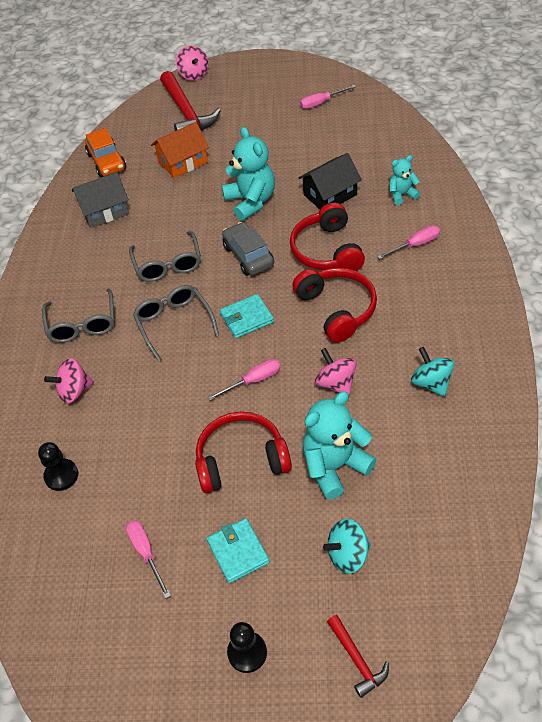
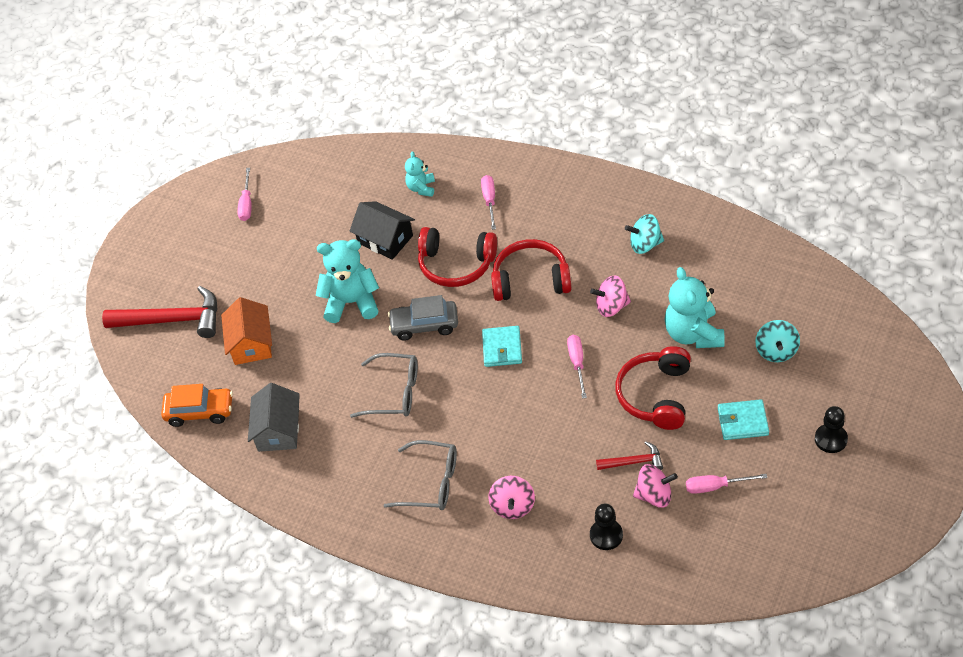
camera: 65 degrees left, 0 degrees up
grey glasses [133,285,219,362] -> none
pink spinning top [176,46,209,81] -> pink spinning top moved to [633,464,678,508]
black house [298,153,362,209] -> black house turned 45 degrees counterclockwise [349,201,415,260]
red hammer [327,615,389,698] -> red hammer moved to [596,441,663,470]

